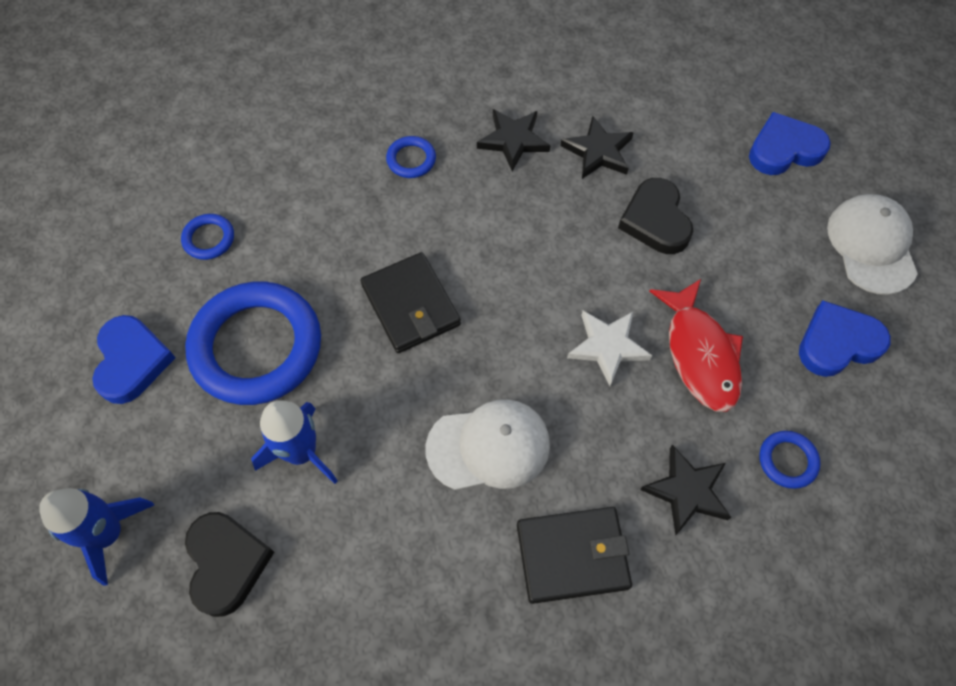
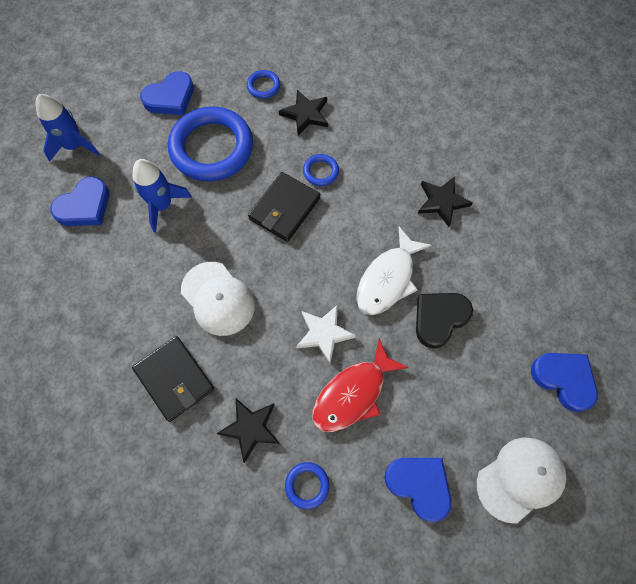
camera: 60 degrees right, 5 degrees up
black heart [185,512,274,617] -> blue heart [51,176,109,226]
blue ring [386,136,436,178] -> blue ring moved to [303,154,339,186]
black star [561,116,634,179] -> black star moved to [279,90,328,135]
none -> white fish [356,227,432,315]

